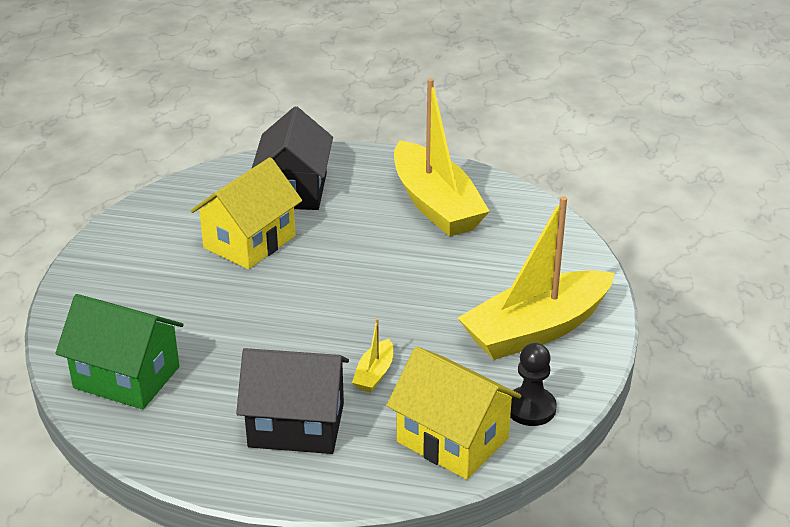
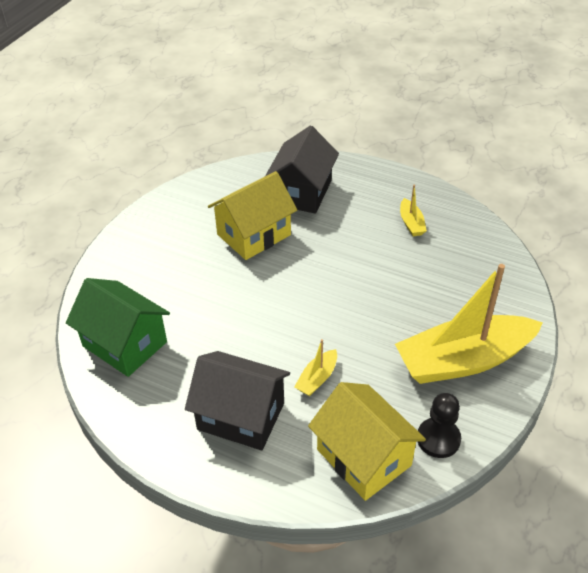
camera: 15 degrees right, 10 degrees up
yellow boat [394,78,490,237] -> yellow boat [400,185,427,236], size x0.41

